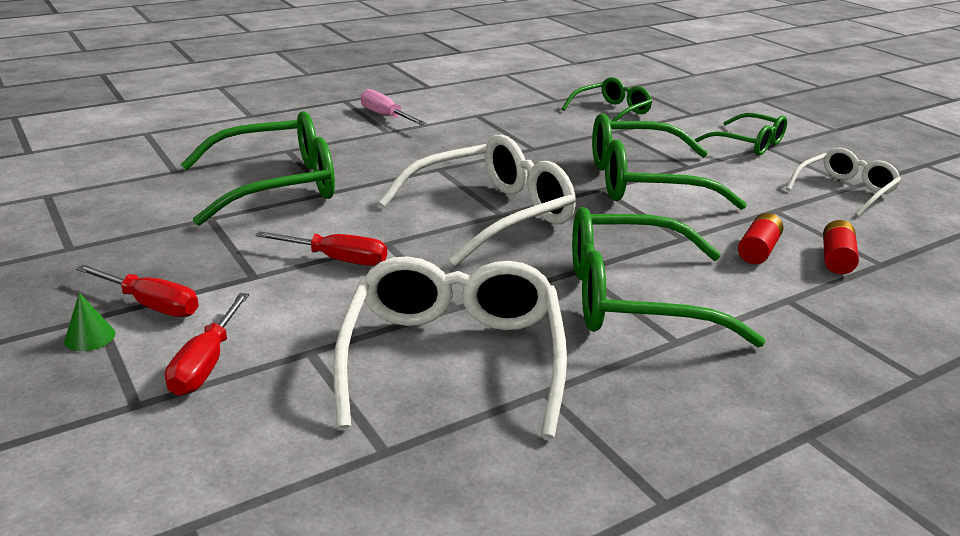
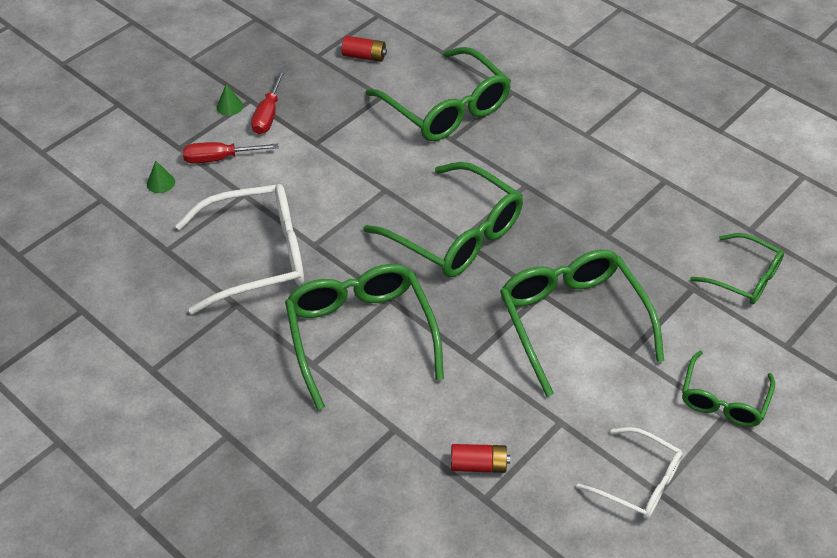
camera: 75 degrees right, 20 degrees up
red screwdriver [255,231,387,266] -> none
pink screwdriver [361,89,426,125] -> none
white glasses [378,135,576,266] -> green glasses [363,162,523,277]
red battery [738,213,783,264] -> red battery moved to [342,36,387,62]
none -> green cone [147,161,175,193]

